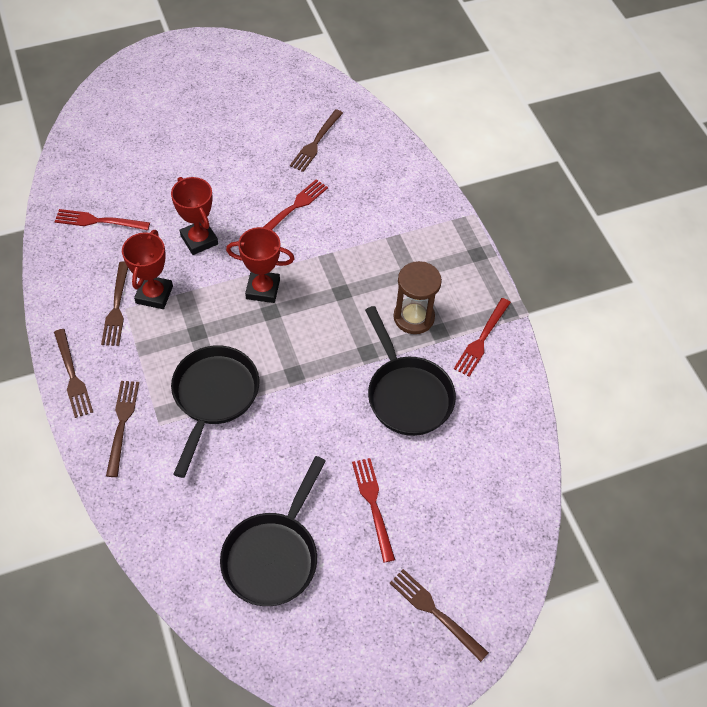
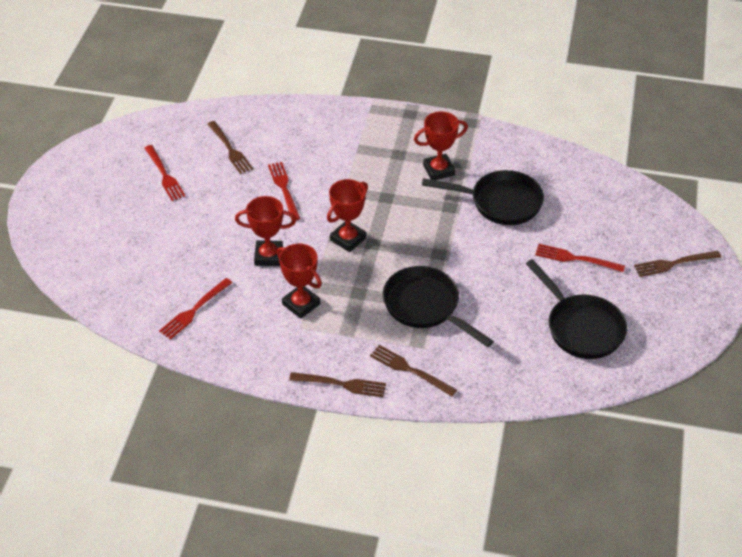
camera: 55 degrees left, 10 degrees down
brown fork [101,261,128,346] -> none
brown hourglass [394,261,442,334] -> red trophy [414,111,468,180]
red fork [454,298,511,377] -> red fork moved to [144,145,185,201]

